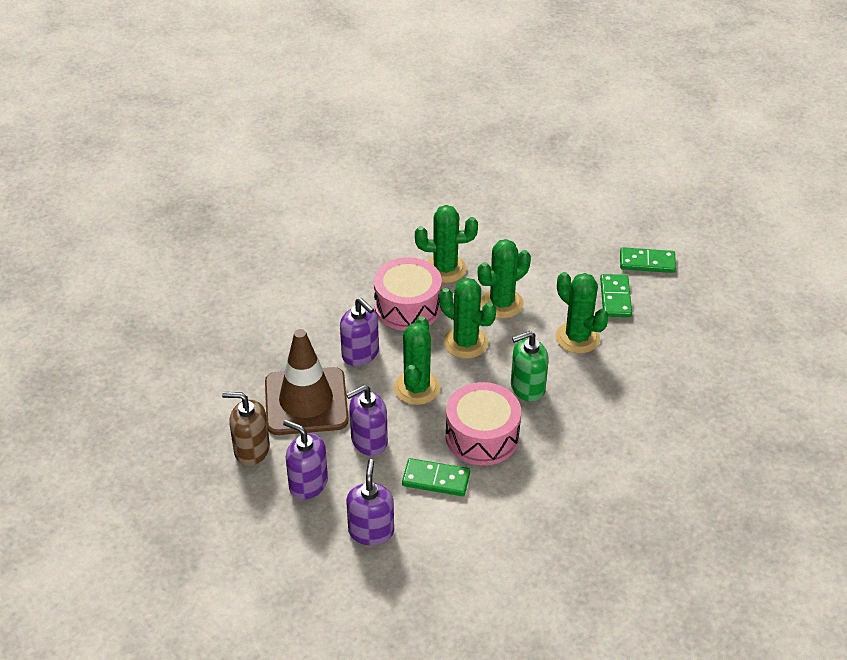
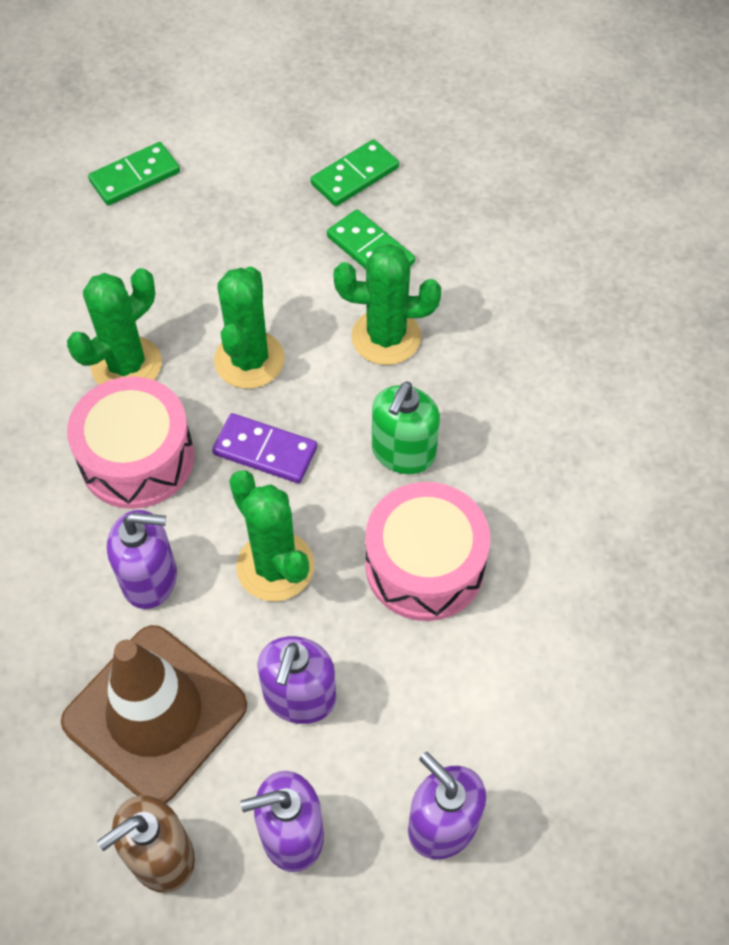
camera: 45 degrees left, 15 degrees up
green domino [402,458,470,496] -> green domino moved to [88,142,180,205]
green cactus [439,278,496,358] -> purple domino [212,413,317,483]

